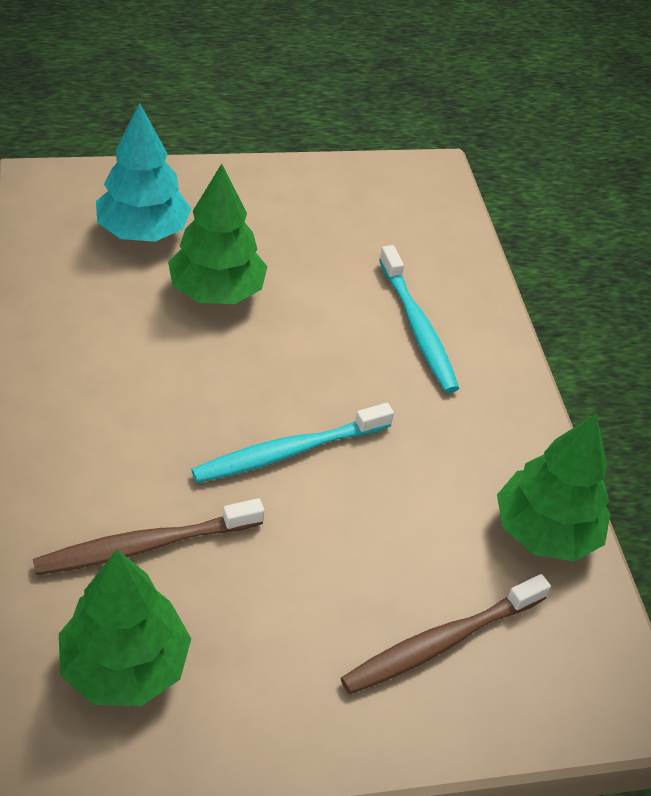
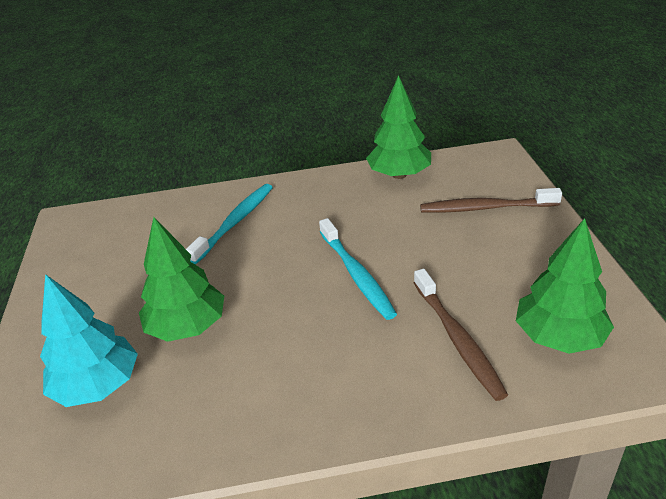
camera: 80 degrees left, 10 degrees down
brown toothbrush [341,574,551,694] -> brown toothbrush turned 120 degrees clockwise [420,188,562,213]
turquoise toothbrush [379,245,459,393] -> turquoise toothbrush turned 45 degrees counterclockwise [186,184,273,264]

